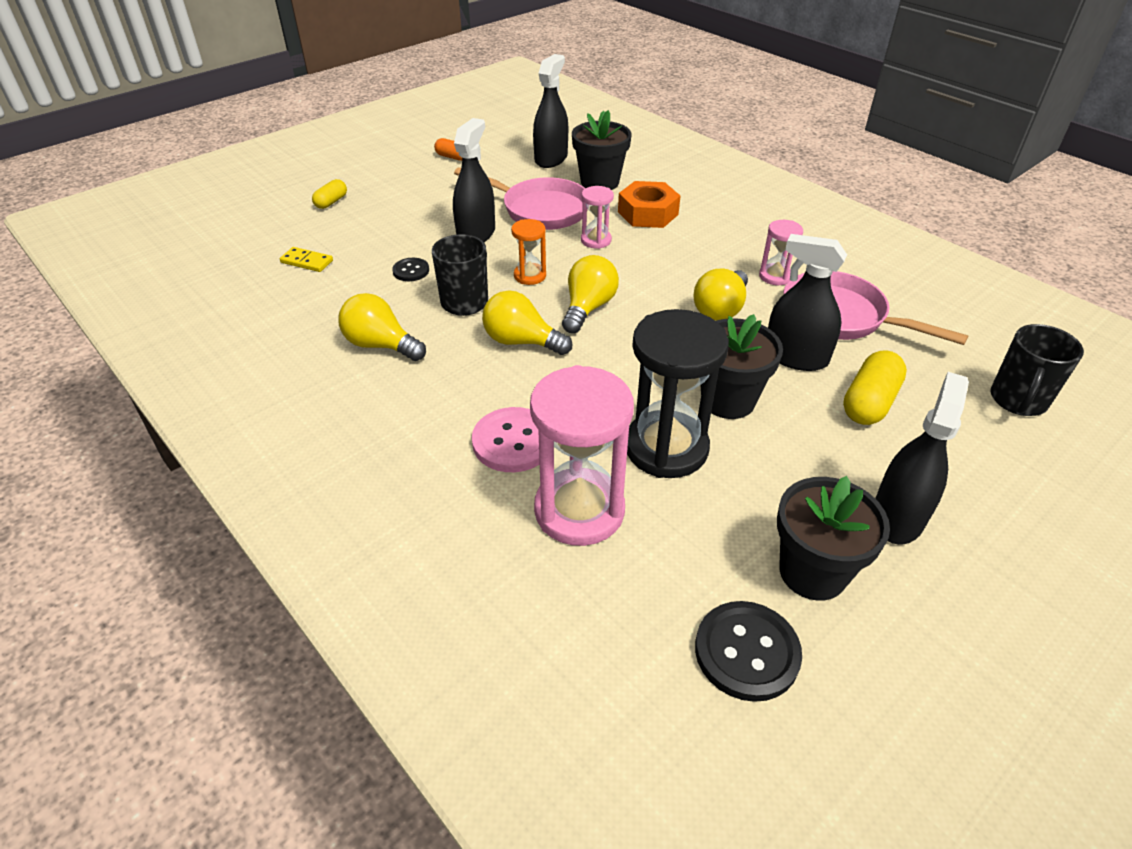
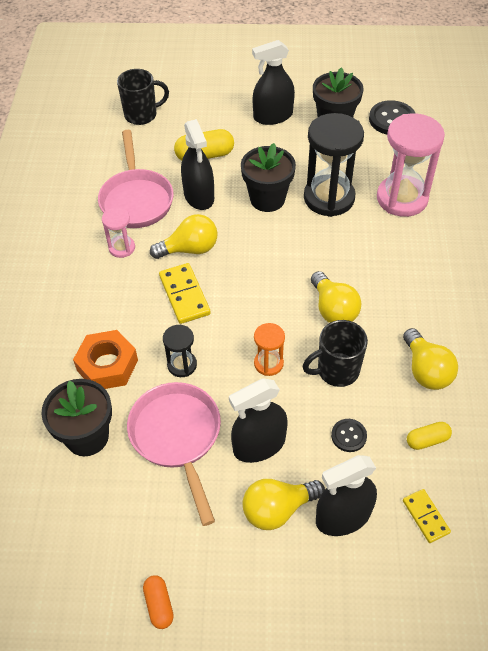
camera: 135 degrees left, 10 degrees up
yellow capsule [312,179,347,209] -> yellow capsule moved to [407,422,452,450]
pink button [472,407,540,472] -> none
black spray bottle [533,54,568,168] -> black spray bottle moved to [316,455,377,536]
yellow light bulb [562,255,619,333] -> yellow light bulb moved to [243,479,325,530]
pink hourglass [581,186,614,249] -> black hourglass [163,325,197,377]
none -> yellow domino [159,263,211,324]

